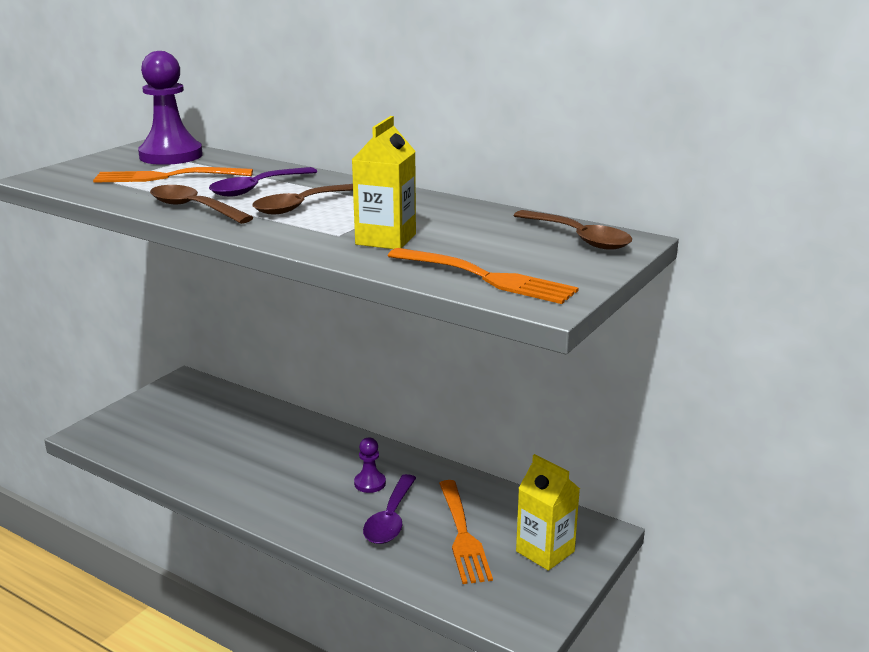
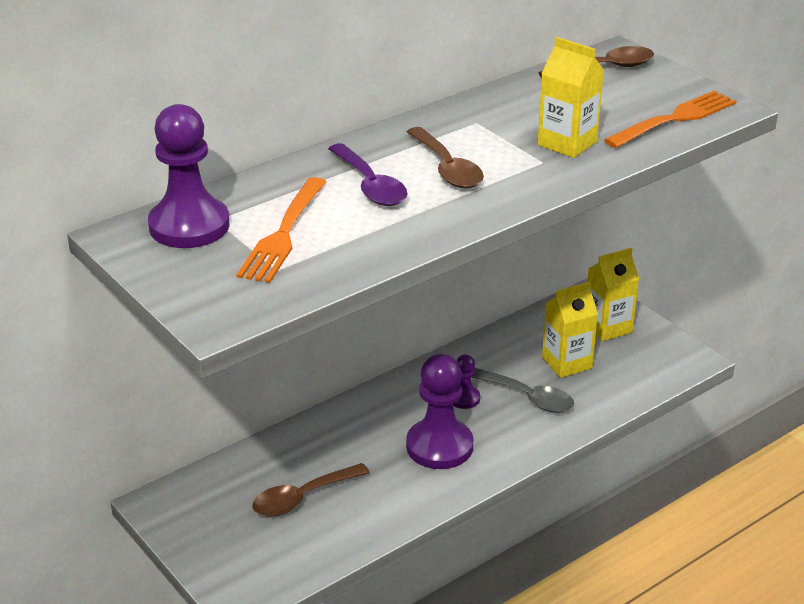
camera: 70 degrees left, 10 degrees up
brown spoon [150,185,254,224] -> brown spoon moved to [252,463,370,517]
purple spoon [363,474,416,544] -> grey spoon [473,367,574,413]
orange fork [439,480,493,584] -> yellow carton [542,282,598,378]
none -> purple pawn [406,354,473,469]

